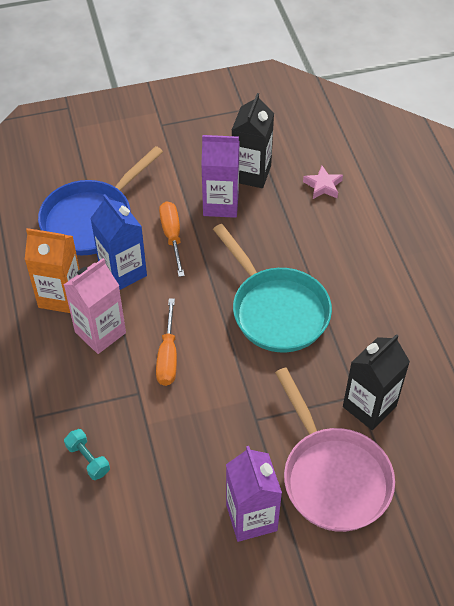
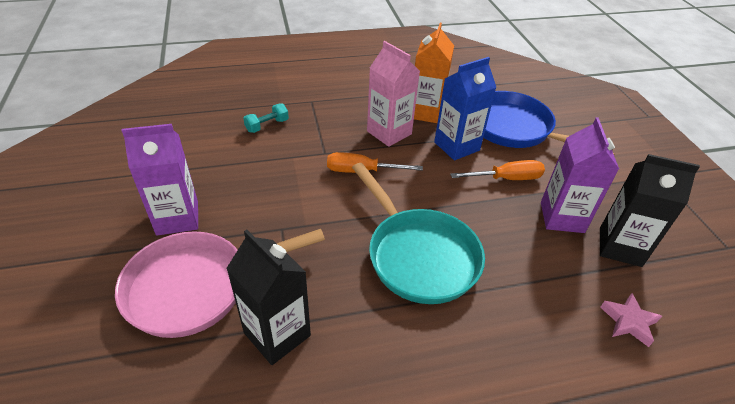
camera: 90 degrees right, 10 degrees down
turquoise pan [213,224,332,352] -> turquoise pan turned 90 degrees counterclockwise [352,163,485,304]

